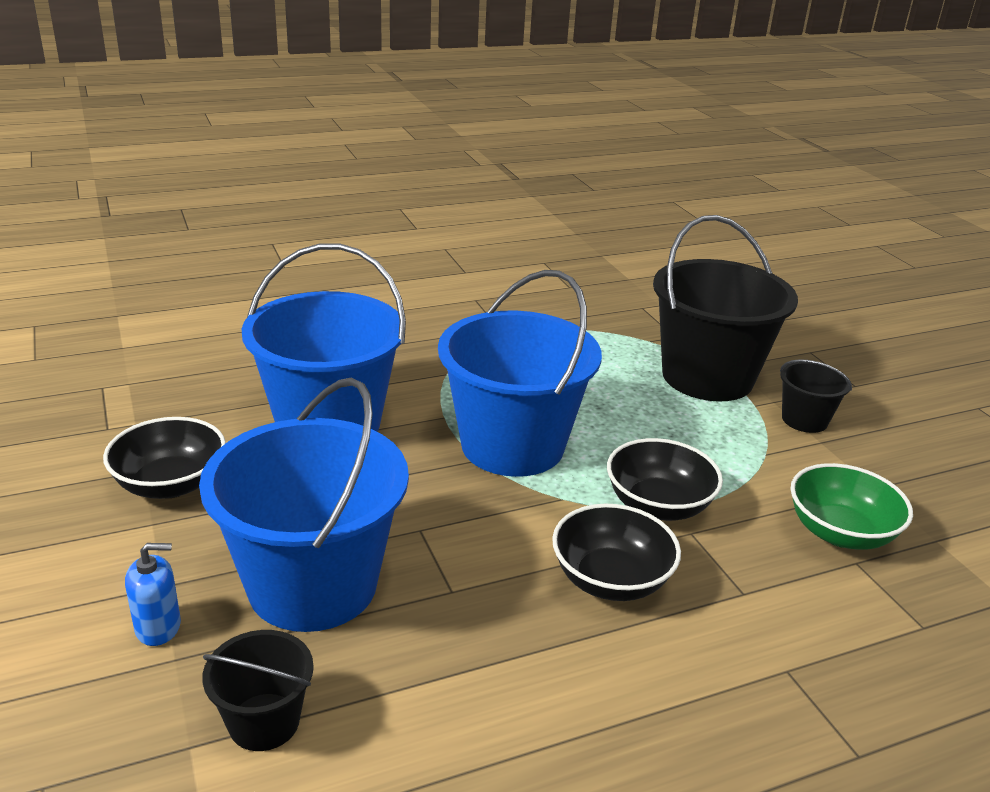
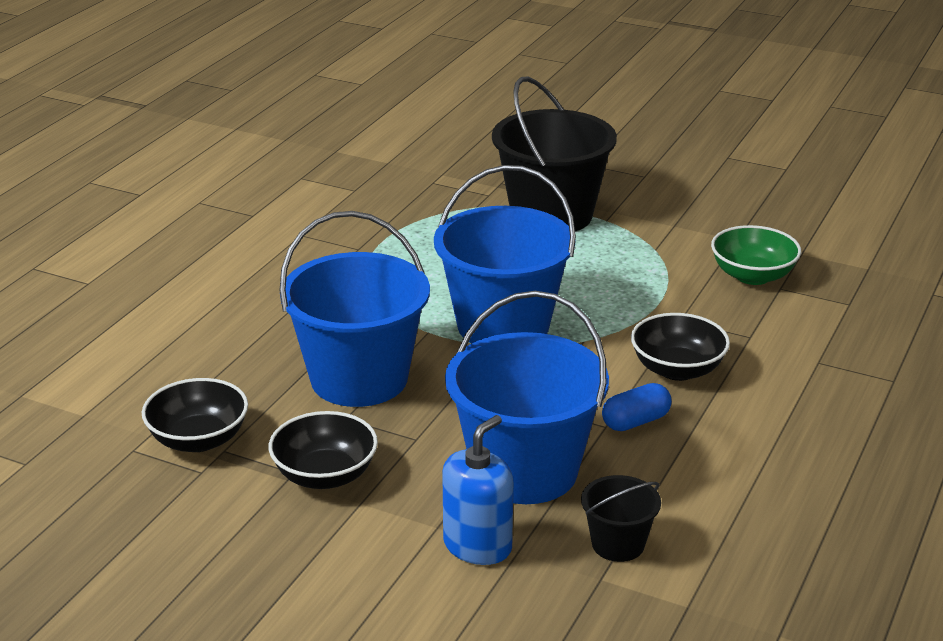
camera: 40 degrees left, 0 degrees up
blue soap dispenser [125,543,181,646] -> blue soap dispenser [442,415,513,565], size x1.60
black bowl [607,438,723,521] -> black bowl moved to [142,378,248,452]
black bucket [780,359,852,433] -> none
none -> blue capsule [602,383,672,431]

